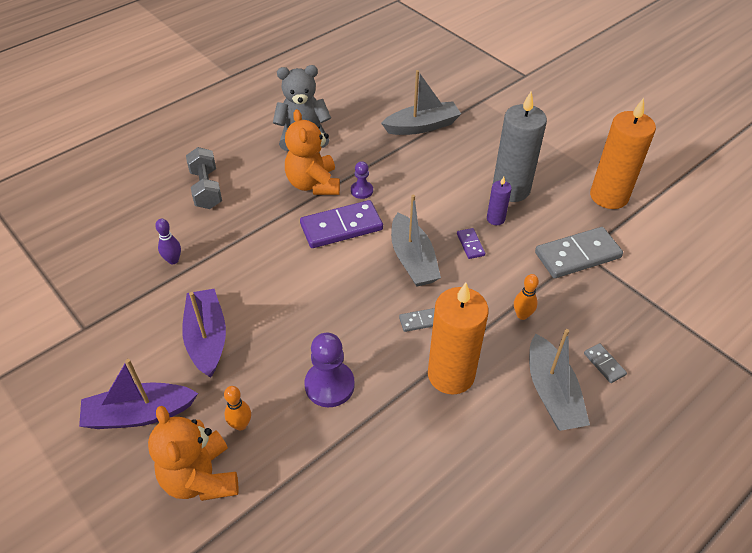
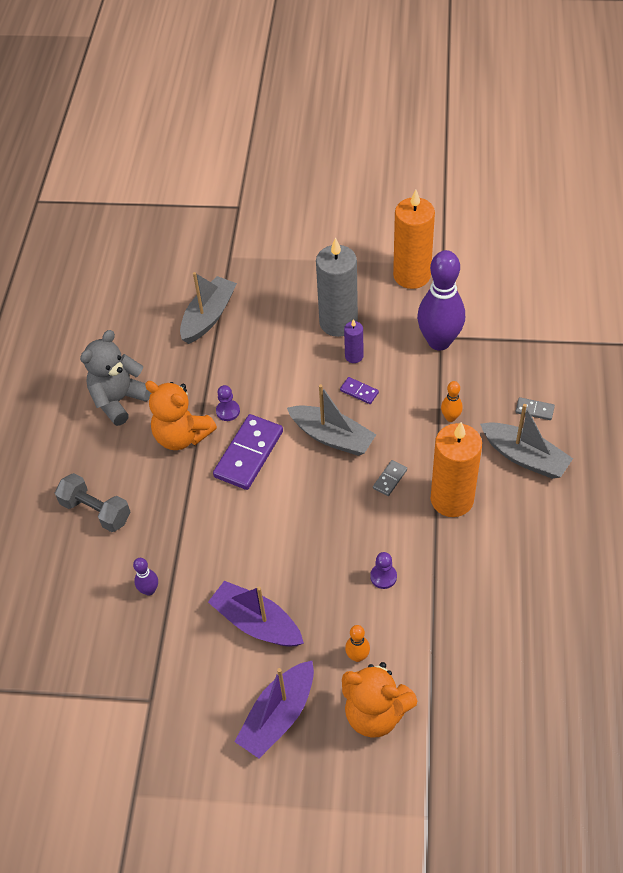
camera: 40 degrees left, 5 degrees up
purple pawn [305,333,355,407] -> purple pawn [370,552,397,589], size x0.57
grey domino [535,227,623,278] -> purple bowling pin [417,250,465,351]

